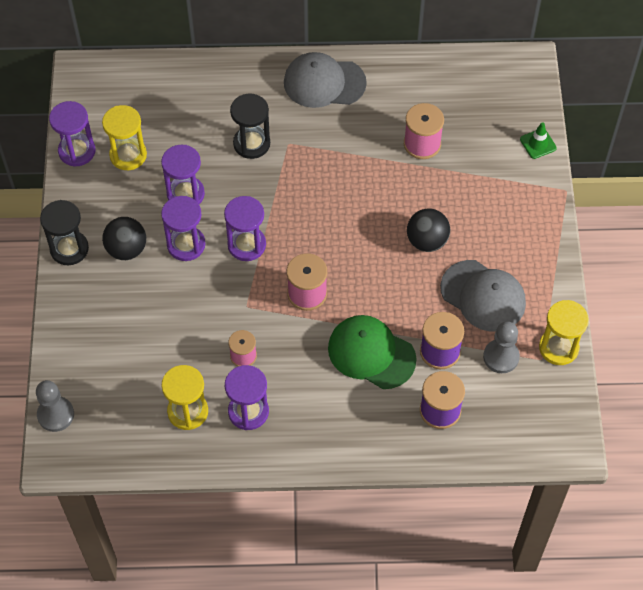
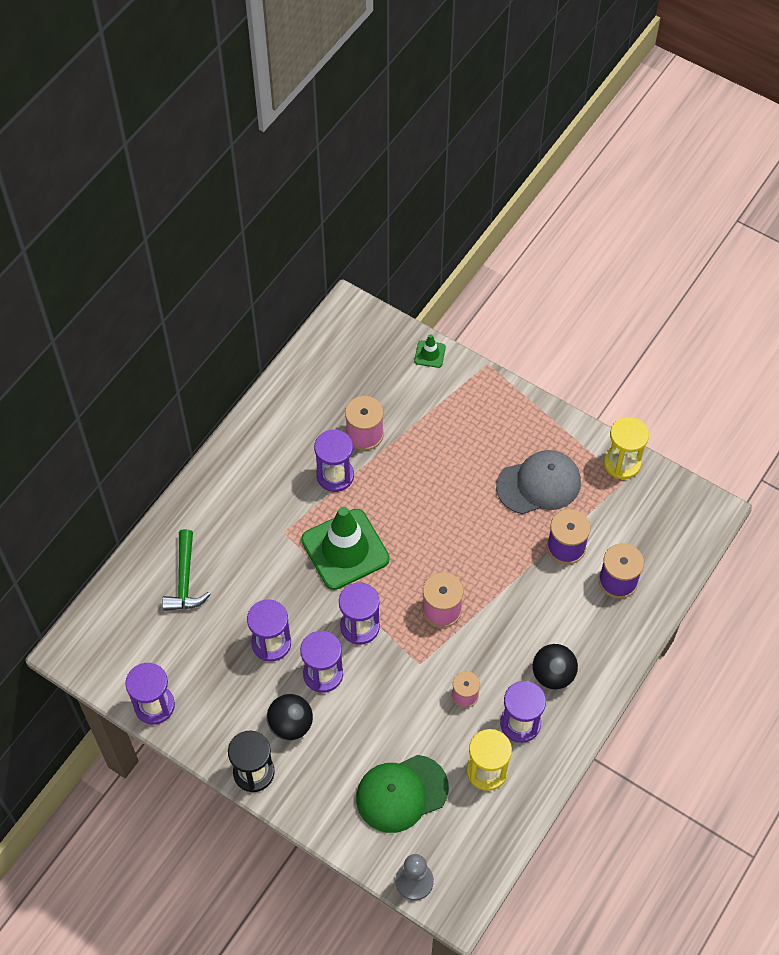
camera: 55 degrees left, 0 degrees up
yellow hourglass [102,105,147,170] -> none
black hourglass [230,94,270,159] -> none
grey cap [284,52,367,108] -> none
green cap [328,315,417,389] -> green cap moved to [356,755,449,833]
black ball [407,209,450,252] -> black ball moved to [532,644,578,690]
grey pawn [483,321,520,373] -> none
none -> green hammer [162,529,211,611]
none -> green traffic cone [301,507,390,590]
none -> purple hourglass [314,429,354,492]

